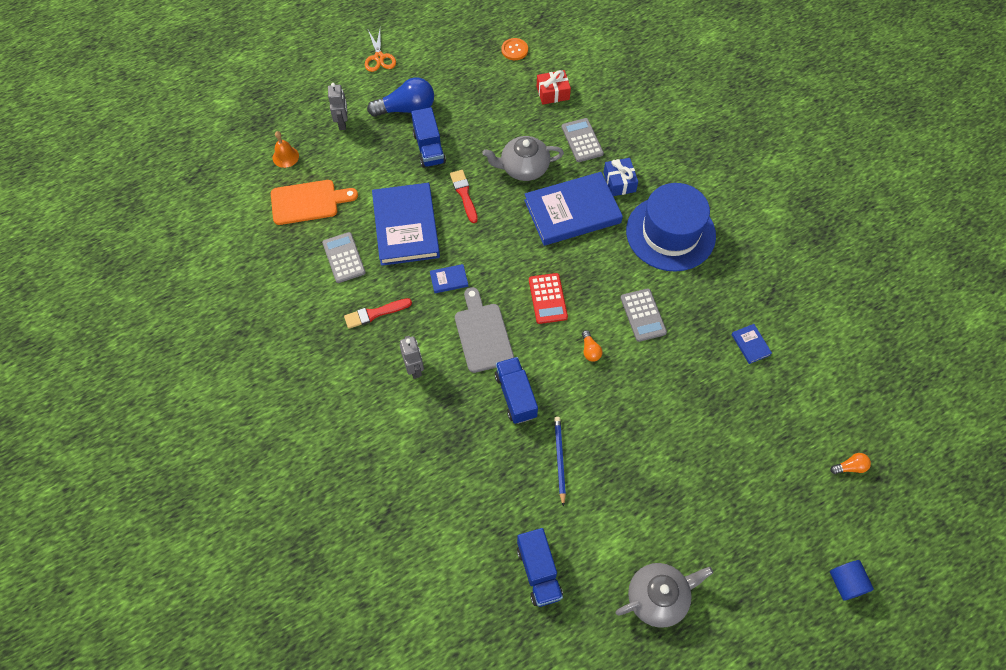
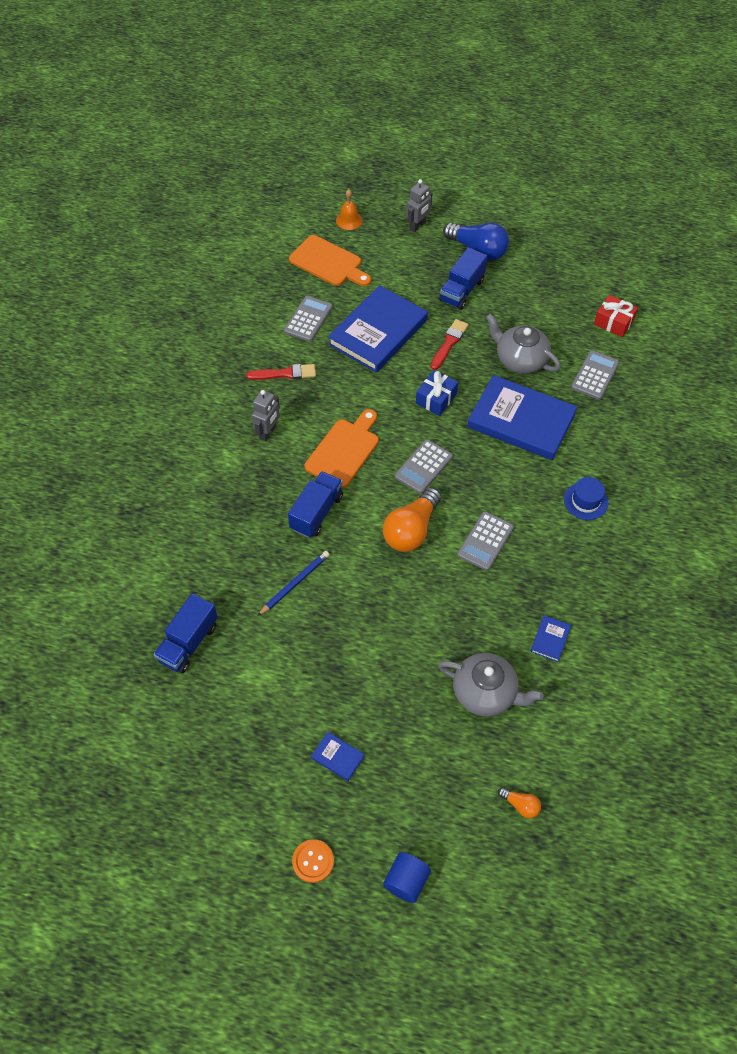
camera: 45 degrees right, 5 degrees down
red brush [344,298,412,329] -> red brush turned 150 degrees clockwise [246,364,316,380]
orange scissors [365,30,396,72] -> none
blue book [430,264,468,293] -> blue book moved to [311,732,365,781]
grey cutting board [455,287,514,373] -> orange cutting board [305,409,379,488]
orange button [501,38,528,60] -> orange button moved to [292,839,334,883]
red calculator [529,273,568,324] -> grey calculator [395,439,453,494]
orange light bulb [582,330,602,362] -> orange light bulb [383,487,441,552], size x2.14
blue gift [603,158,638,196] -> blue gift moved to [416,370,458,416]
grey teapot [616,563,713,628] -> grey teapot moved to [438,653,544,716]
blue hat [626,183,716,271] -> blue hat [564,477,608,520], size x0.43

